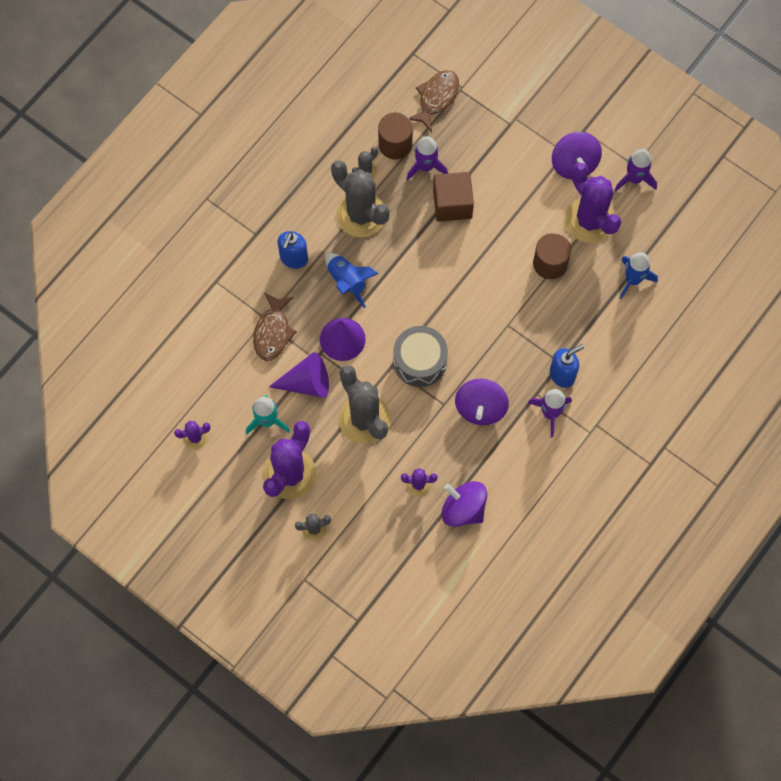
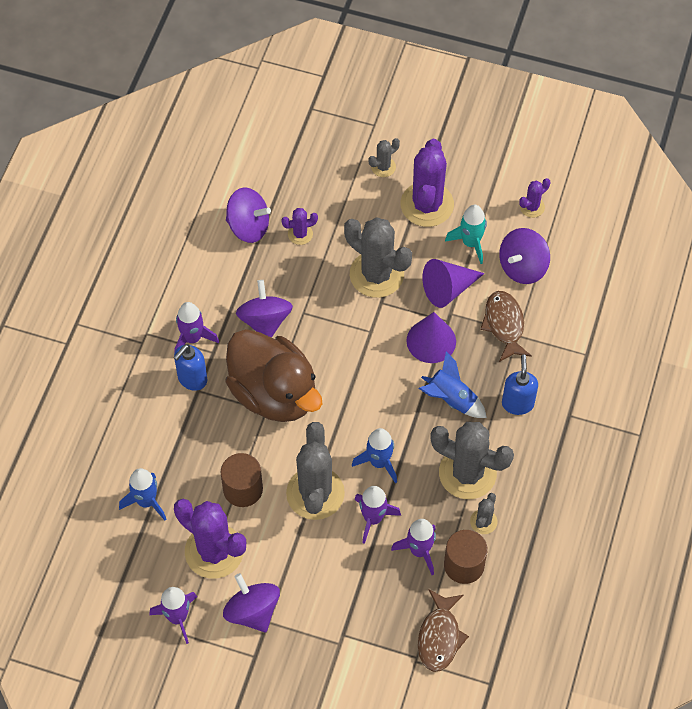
camera: 160 degrees right, 10 degrees down
grey drum [393,326,448,387] -> none
brown cube [433,172,474,222] -> purple rocket [354,486,401,544]
none -> brown duck [226,329,322,422]
none -> grey cactus [286,422,345,520]
none -> blue rocket [352,428,397,483]
none -> purple spinning top [499,228,550,284]

